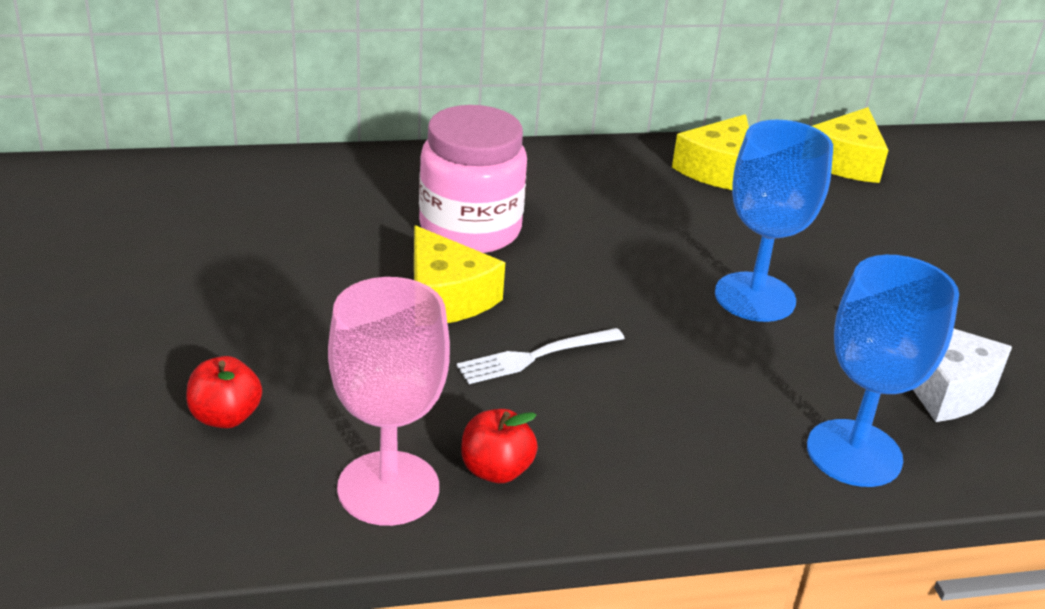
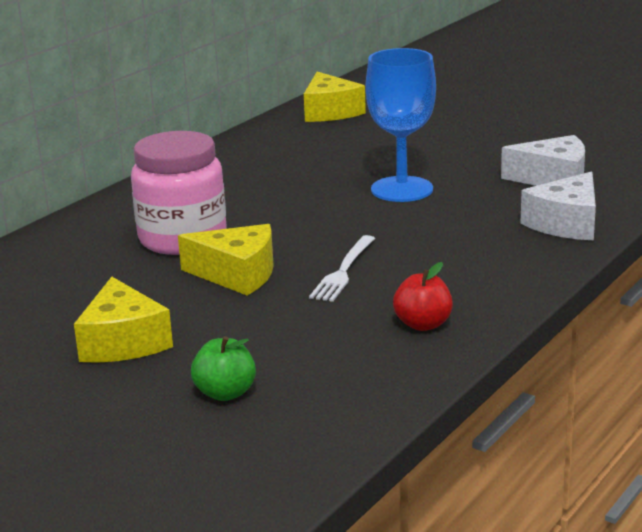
camera: 40 degrees left, 10 degrees down
red apple [186,356,262,428] -> green apple [191,336,256,401]
pink goblet [328,277,450,526] -> none
yellow cheese [672,114,749,190] -> yellow cheese moved to [74,277,173,363]
blue goblet [807,255,959,487] -> white cheese [520,172,596,240]

